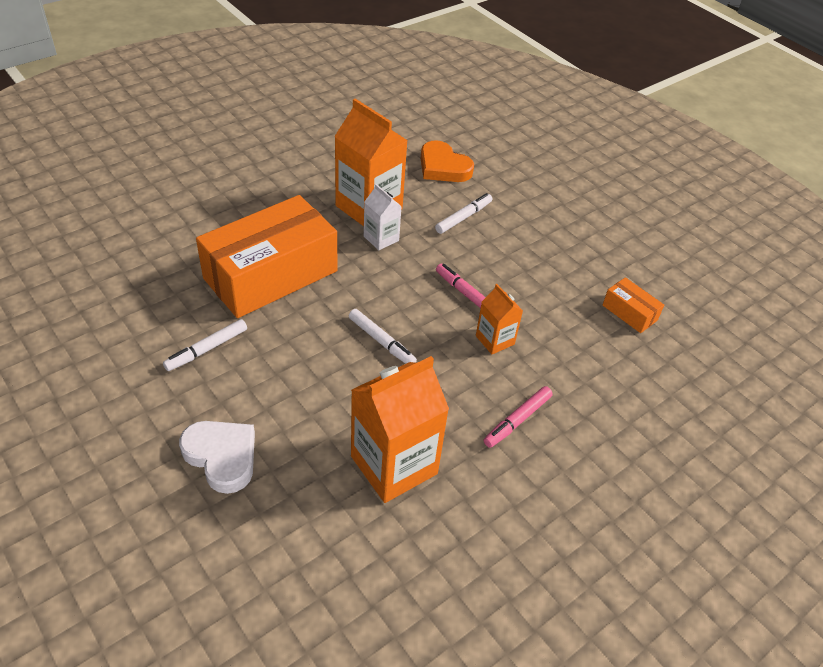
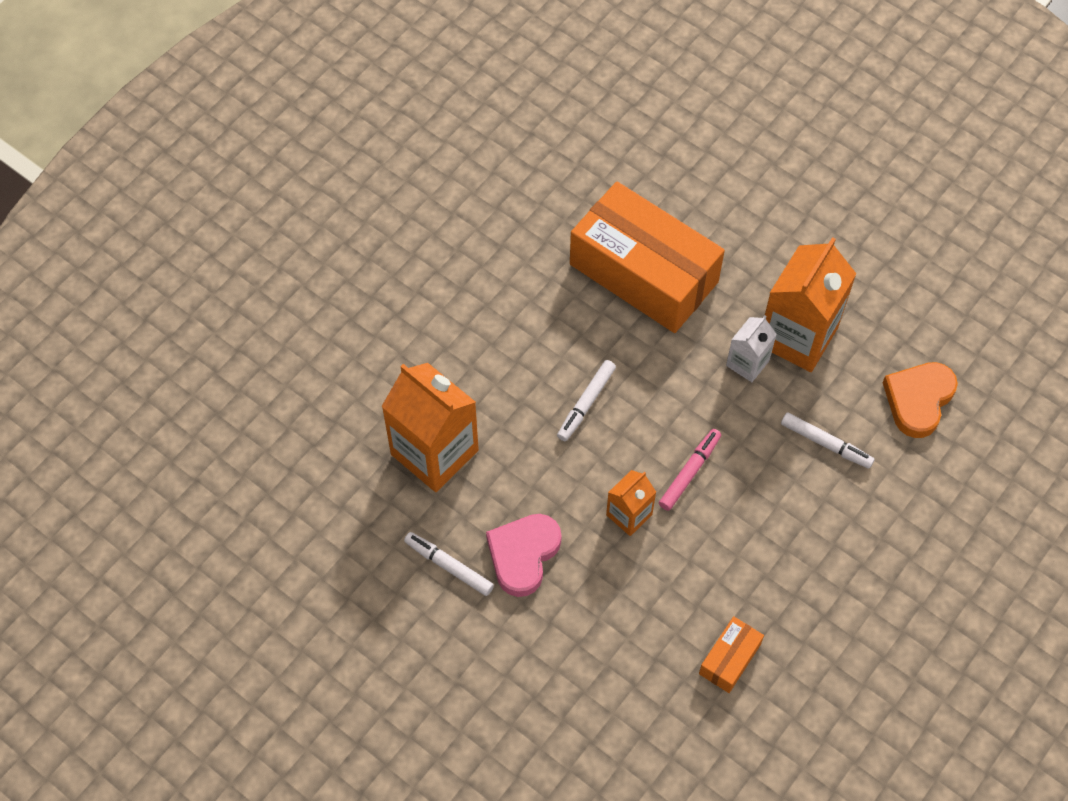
camera: 80 degrees right, 15 degrees up
white marker [163,319,247,371] -> white marker moved to [404,532,494,596]
white heart [179,421,255,494] -> none
pink marker [484,386,553,448] -> pink heart [486,514,561,597]

